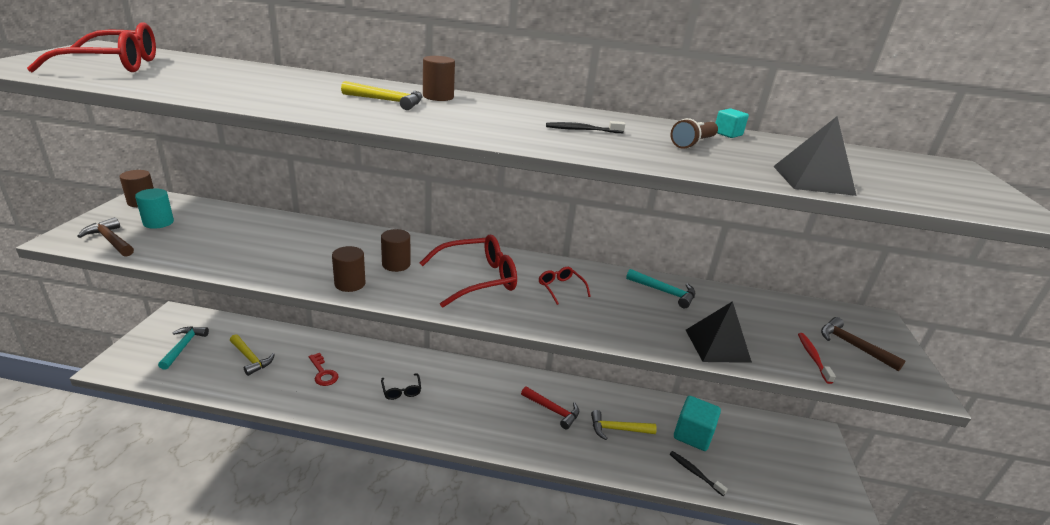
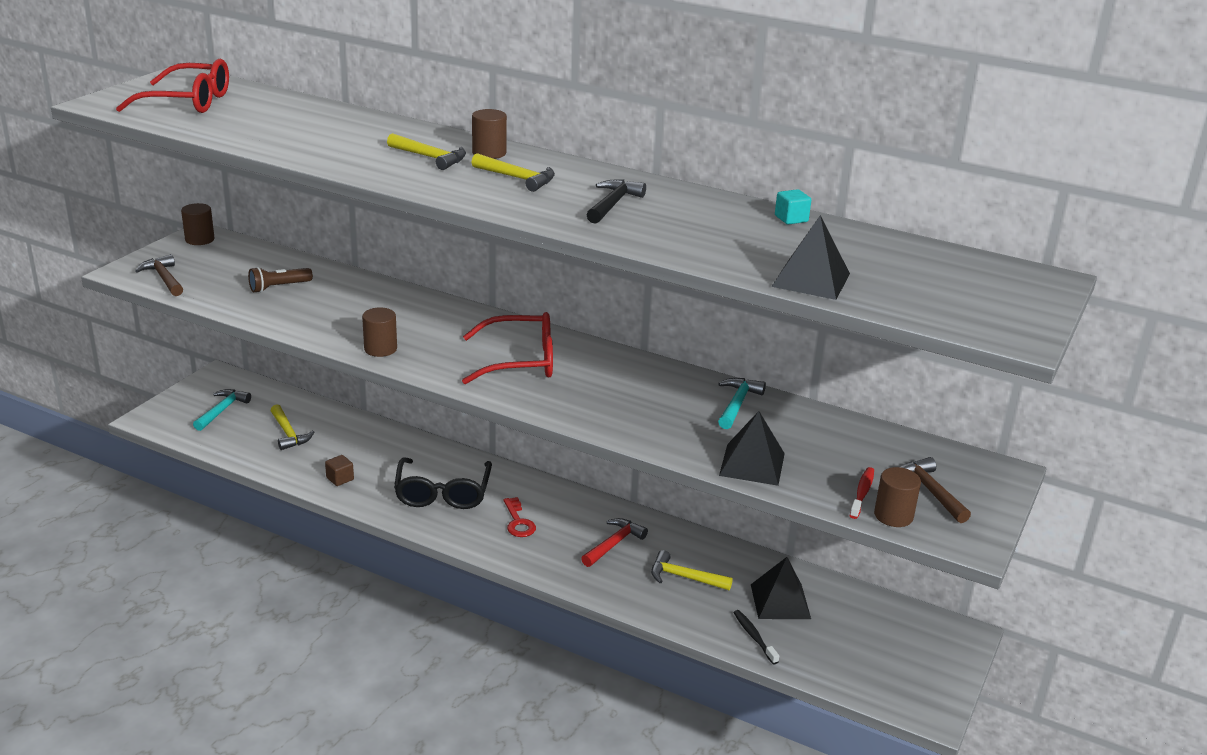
camera: 20 degrees right, 0 degrees up
turquoise cylinder [135,189,174,229] -> none
red key [309,353,338,386] -> red key moved to [503,497,536,537]
brown cylinder [381,229,411,272] -> brown cylinder moved to [874,467,921,527]
black glasses [381,373,421,400] -> black glasses [394,458,492,509], size x2.02
red hammer [521,386,579,429] -> red hammer turned 105 degrees counterclockwise [581,518,648,567]
red glasses [539,267,591,305] -> none
black toothbrush [546,121,625,133] -> black hammer [587,180,646,224]
turquoise hammer [626,269,695,308] -> turquoise hammer turned 120 degrees counterclockwise [718,378,766,429]
brown flashlight [671,118,718,149] -> brown flashlight moved to [248,267,313,293]
turquoise cube [674,396,721,451] -> black pyramid [751,557,811,619]
none -> brown cube [325,455,354,486]
none -> yellow hammer [471,153,555,192]

